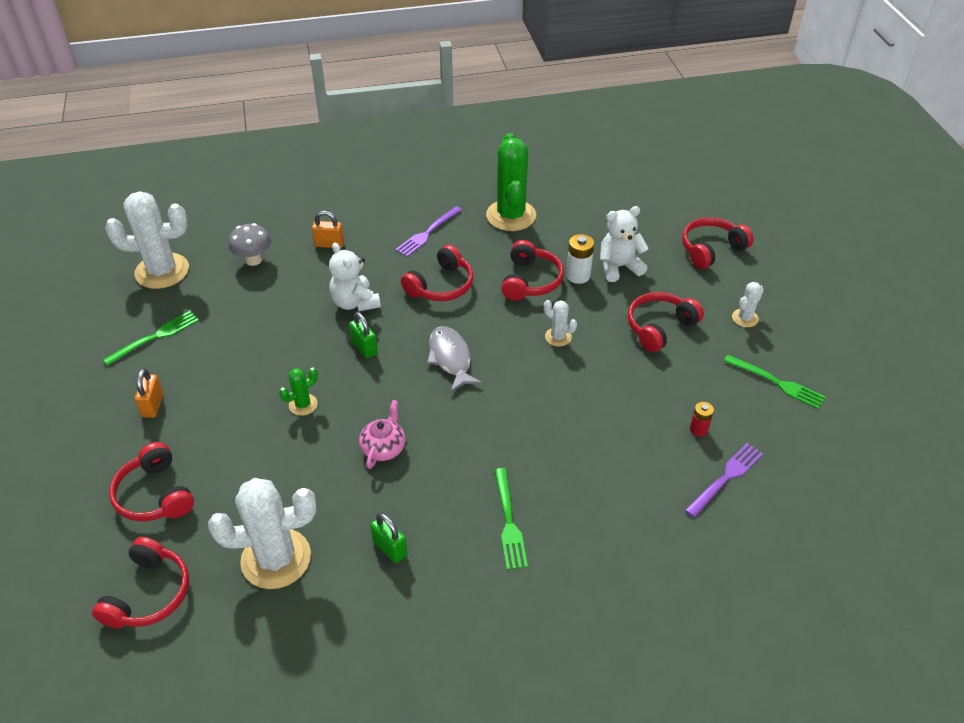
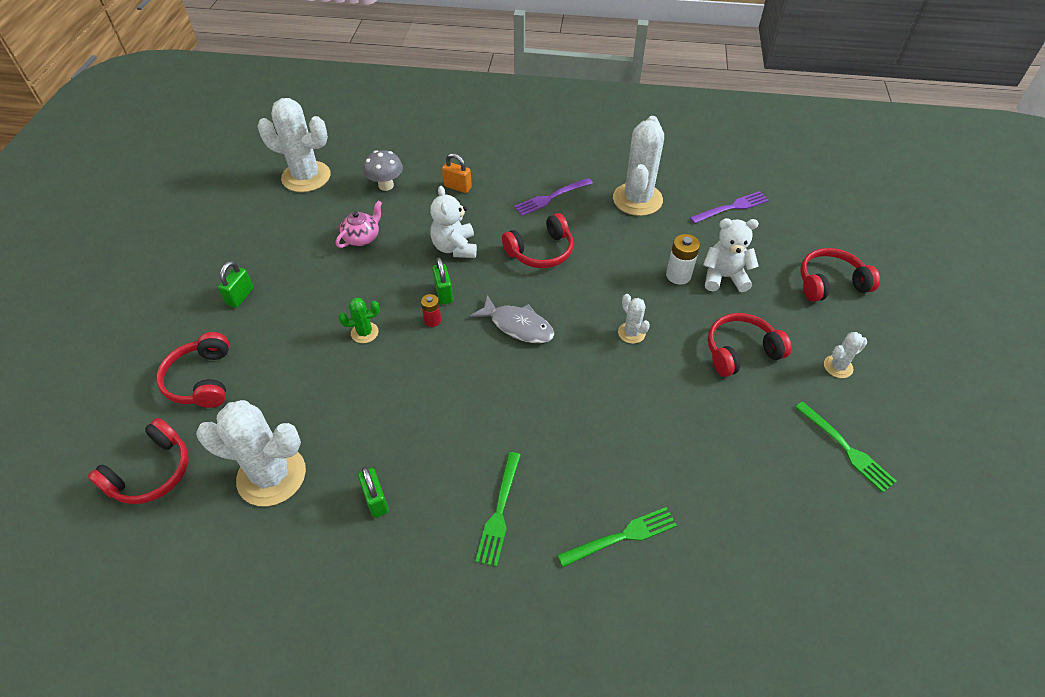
camera: 20 degrees right, 5 degrees up
green fork [103,311,199,366] -> green fork moved to [557,507,677,567]
orange padlock [135,368,163,418] -> green padlock [218,261,254,308]
pink teapot [359,400,405,469] -> pink teapot moved to [336,200,382,248]
grey fish [427,326,483,392] -> grey fish turned 120 degrees clockwise [470,295,554,344]
green cactus [486,133,536,231] -> white cactus [613,116,664,216]
red headphones [501,240,564,300] -> none
purple fork [685,443,763,518] -> purple fork moved to [690,191,769,224]
red battery [690,402,714,437] -> red battery moved to [421,294,441,327]

